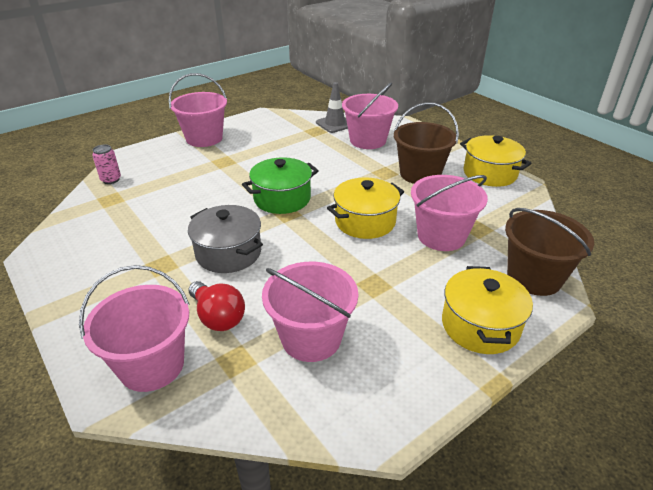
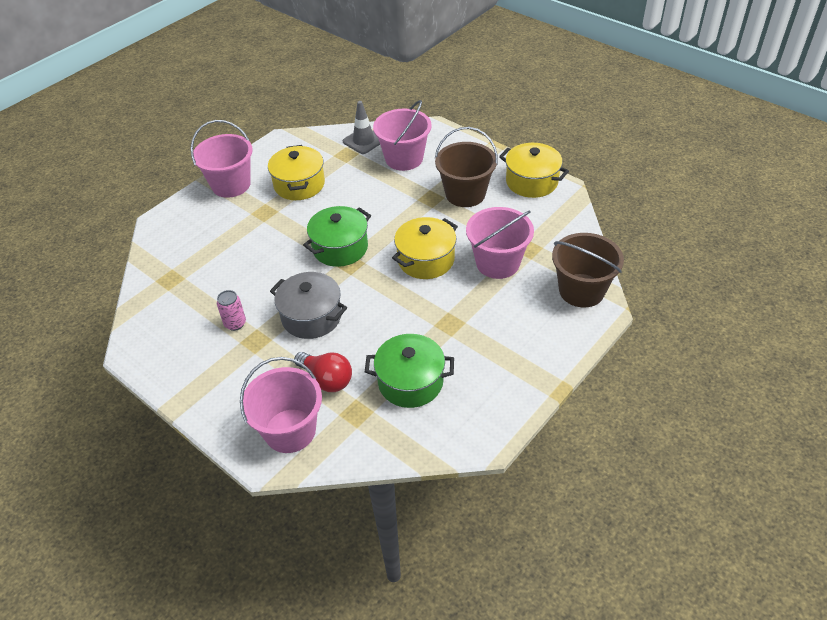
camera: 10 degrees left, 10 degrees up
pink can [92,145,121,184] -> pink can moved to [217,290,246,331]
pink bucket [262,262,358,362] -> green pot [365,334,454,408]
yellow pot [442,266,533,354] -> yellow pot moved to [268,145,325,200]

